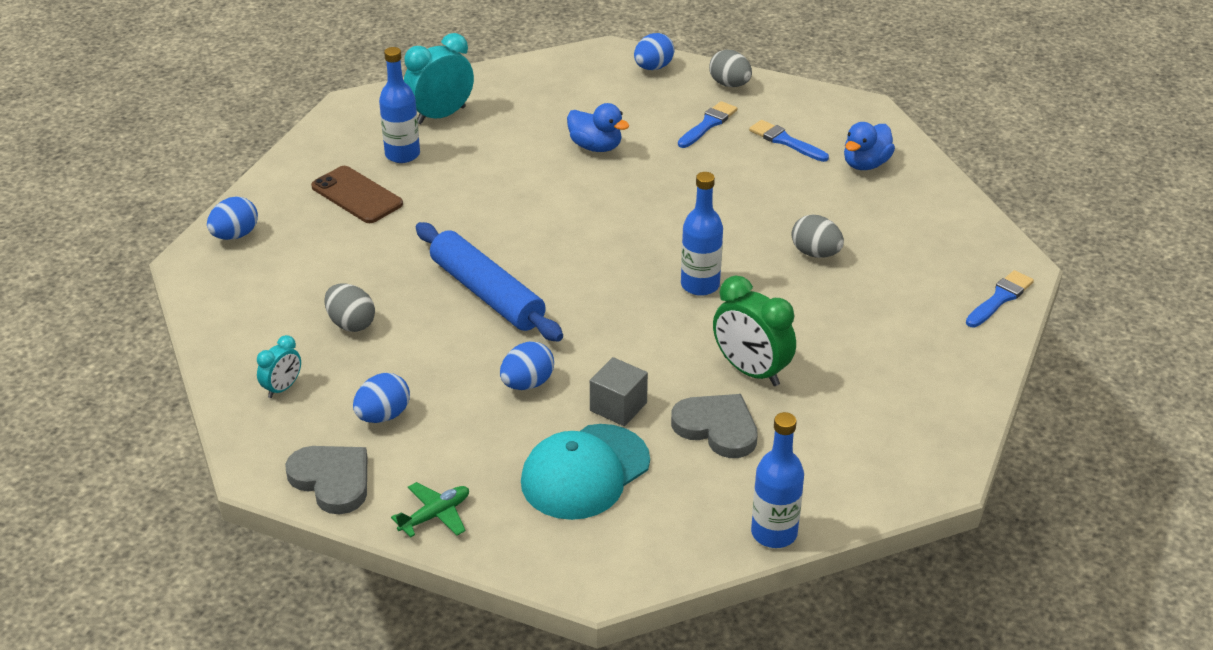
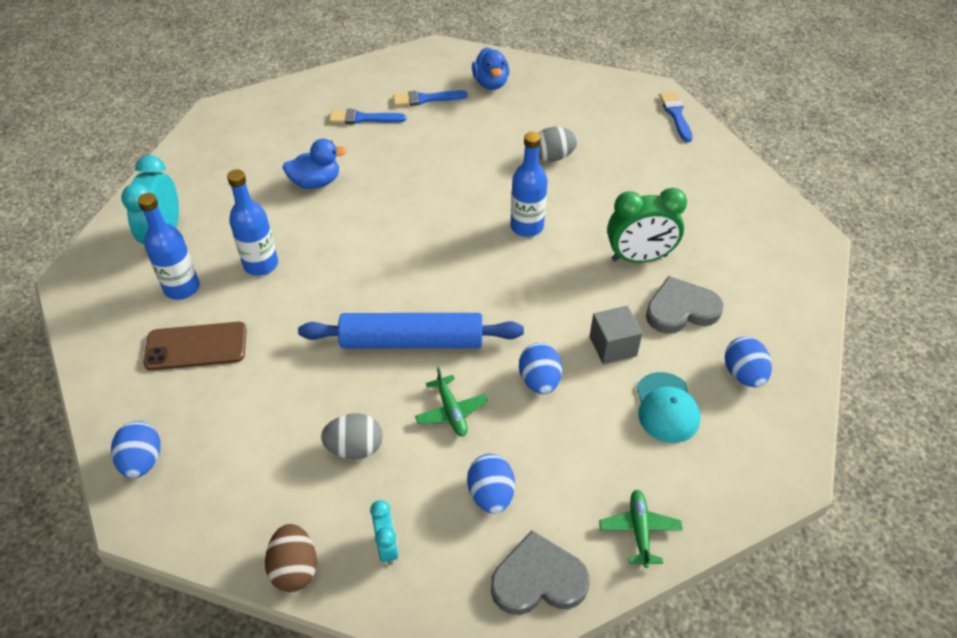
camera: 50 degrees left, 10 degrees up
turquoise cap [521,424,650,520] -> turquoise cap [637,372,701,443], size x0.66
blue egg [634,33,675,70] -> blue egg moved to [725,337,772,387]
blue brush [678,101,737,148] -> blue brush turned 75 degrees counterclockwise [329,109,406,124]
grey egg [709,50,752,87] -> none
blue bottle [751,412,804,548] -> blue bottle moved to [227,169,278,276]
none -> brown egg [265,524,317,592]
none -> green plane [415,367,488,436]

